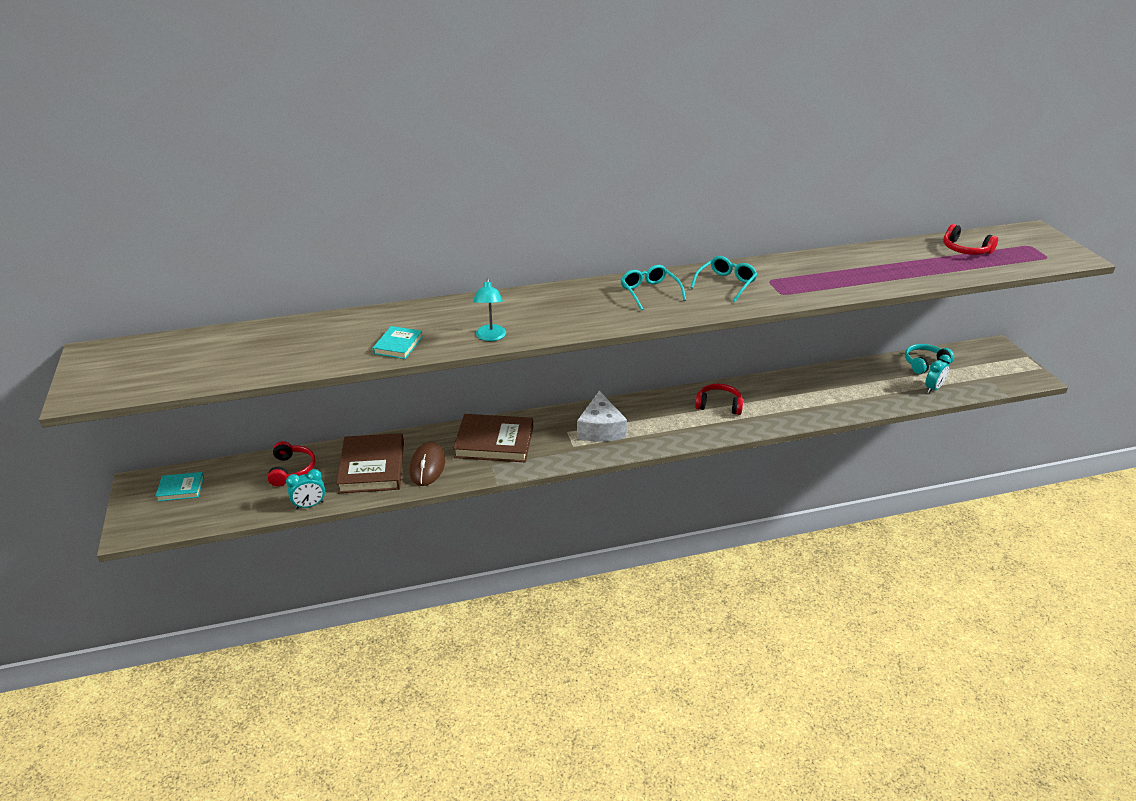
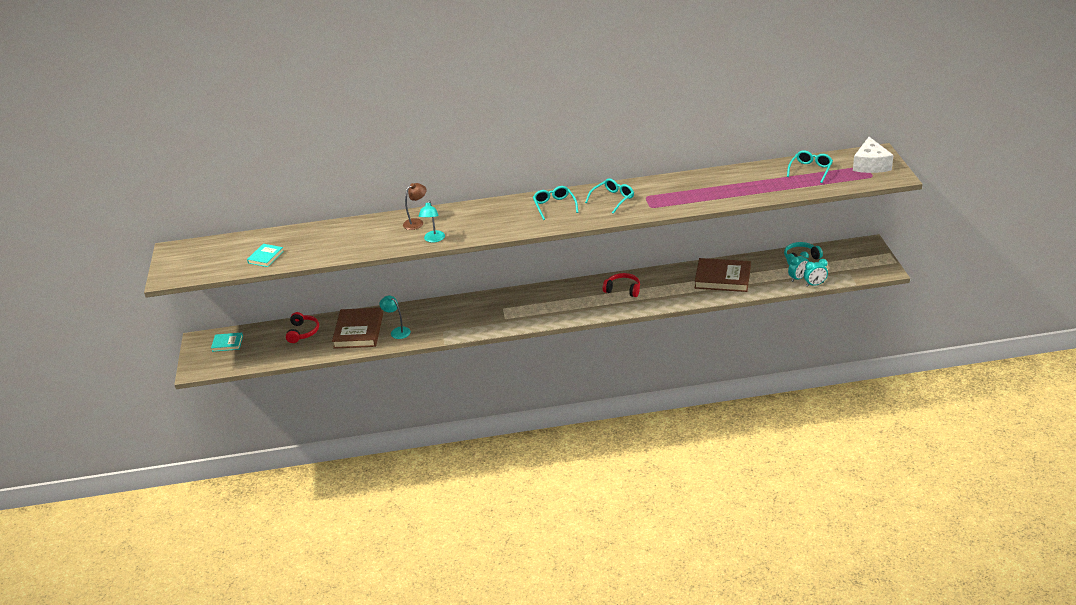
camera: 10 degrees right, 0 degrees up
turquoise clock [286,469,325,509] -> turquoise clock moved to [804,259,828,287]
turquoise book [373,326,423,359] -> turquoise book moved to [247,244,284,267]
brown mouse [410,442,445,486] -> turquoise lamp [379,296,411,339]
brown book [453,414,533,462] -> brown book moved to [695,258,751,292]
white cheese [577,391,627,442] -> white cheese moved to [853,137,893,173]
red headphones [943,224,998,255] -> turquoise glasses [787,150,833,183]
none -> brown lamp [403,183,427,230]

